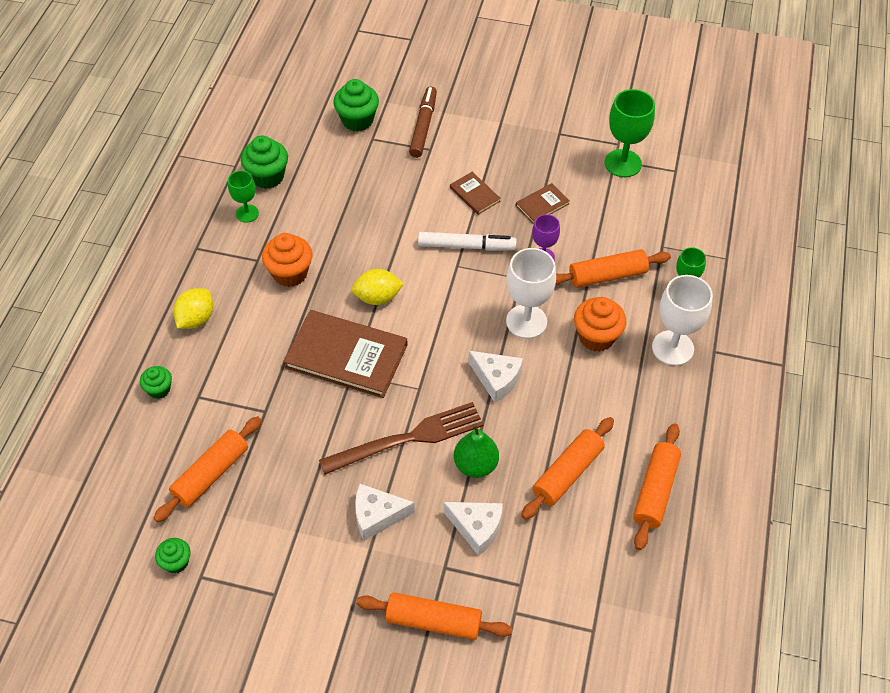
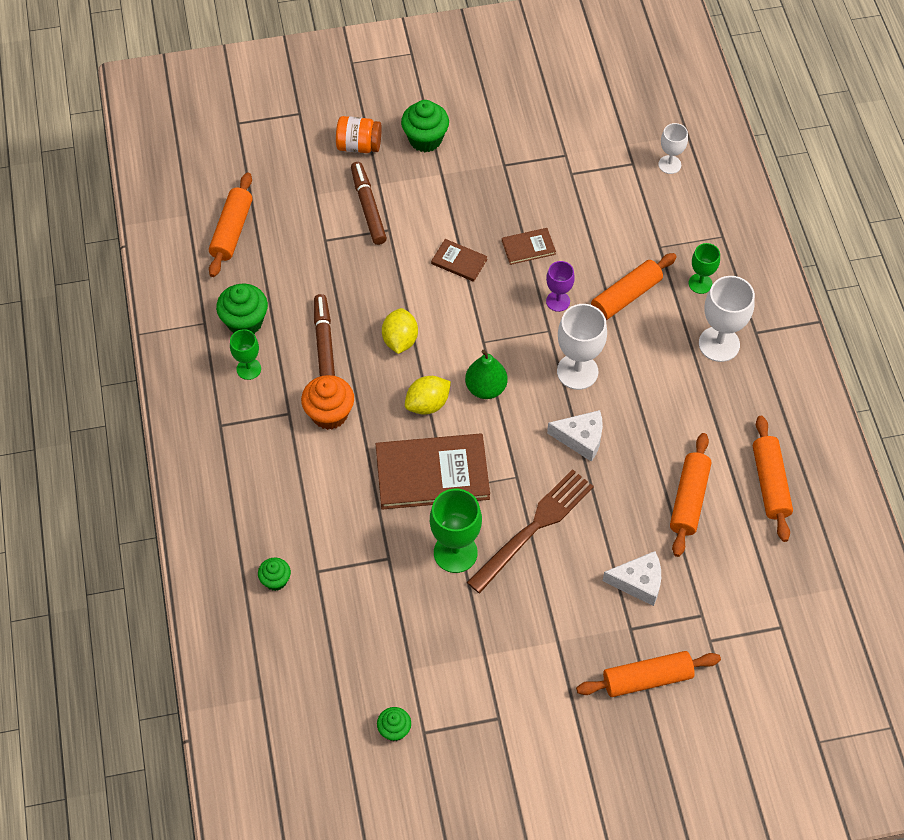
camera: 25 degrees left, 5 degrees up
orange rolling pin [154,416,262,522] -> orange rolling pin moved to [209,172,252,277]
yellow lemon [173,288,213,329] -> yellow lemon moved to [382,308,418,354]
green cupcake [333,79,379,132] -> green cupcake moved to [401,100,449,152]
white cheese [355,484,415,541] -> none
white marker [418,232,517,250] -> none
green pear [454,424,499,478] -> green pear moved to [465,350,508,399]
brown book [516,183,569,224] -> brown book turned 45 degrees clockwise [502,228,556,265]
orange cupcake [574,297,626,352] -> none
green goblet [605,89,655,177] -> green goblet moved to [430,489,482,573]
none -> brown marker [314,294,335,376]
none -> orange jar [336,116,382,153]
none -> white goblet [658,123,688,174]

